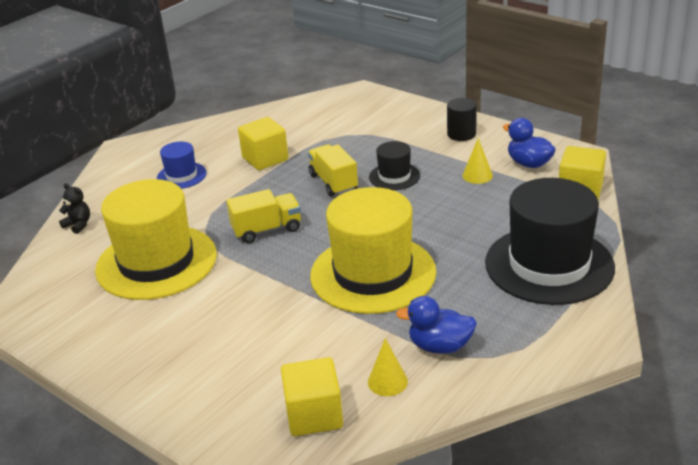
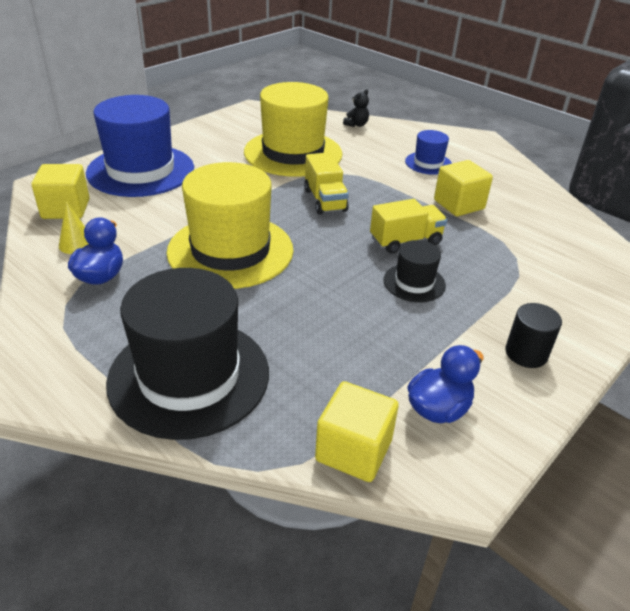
camera: 90 degrees right, 5 degrees up
yellow cone [462,138,493,184] -> none
none -> blue hat [86,95,194,197]

